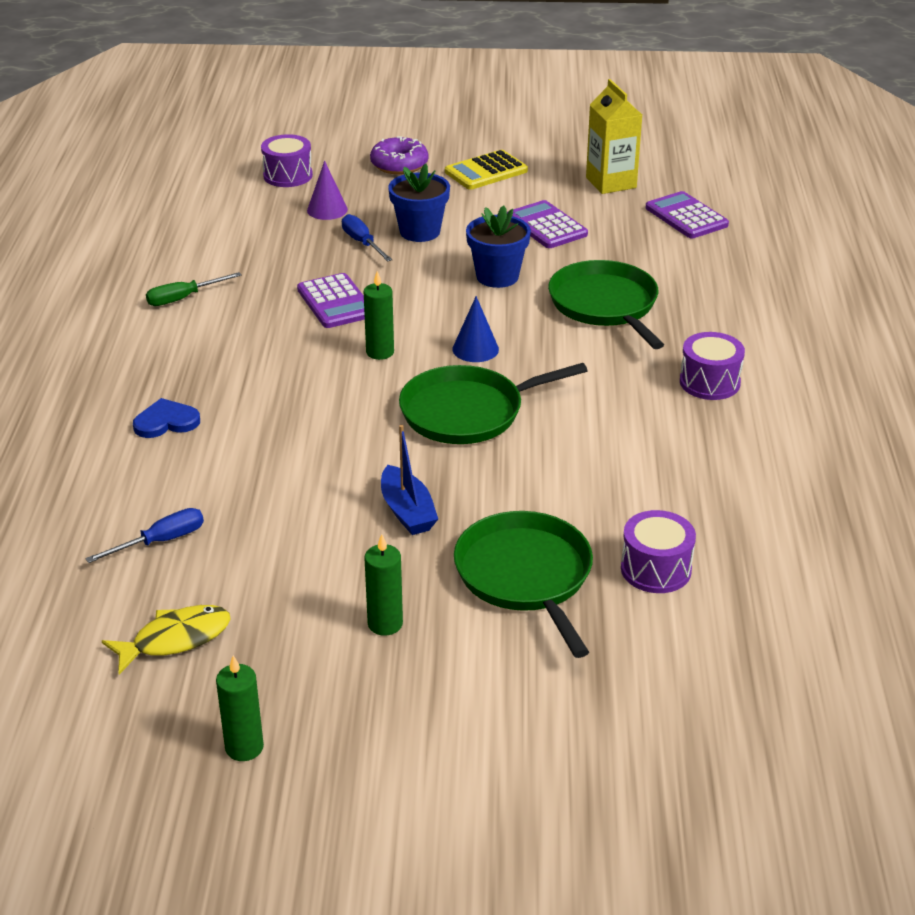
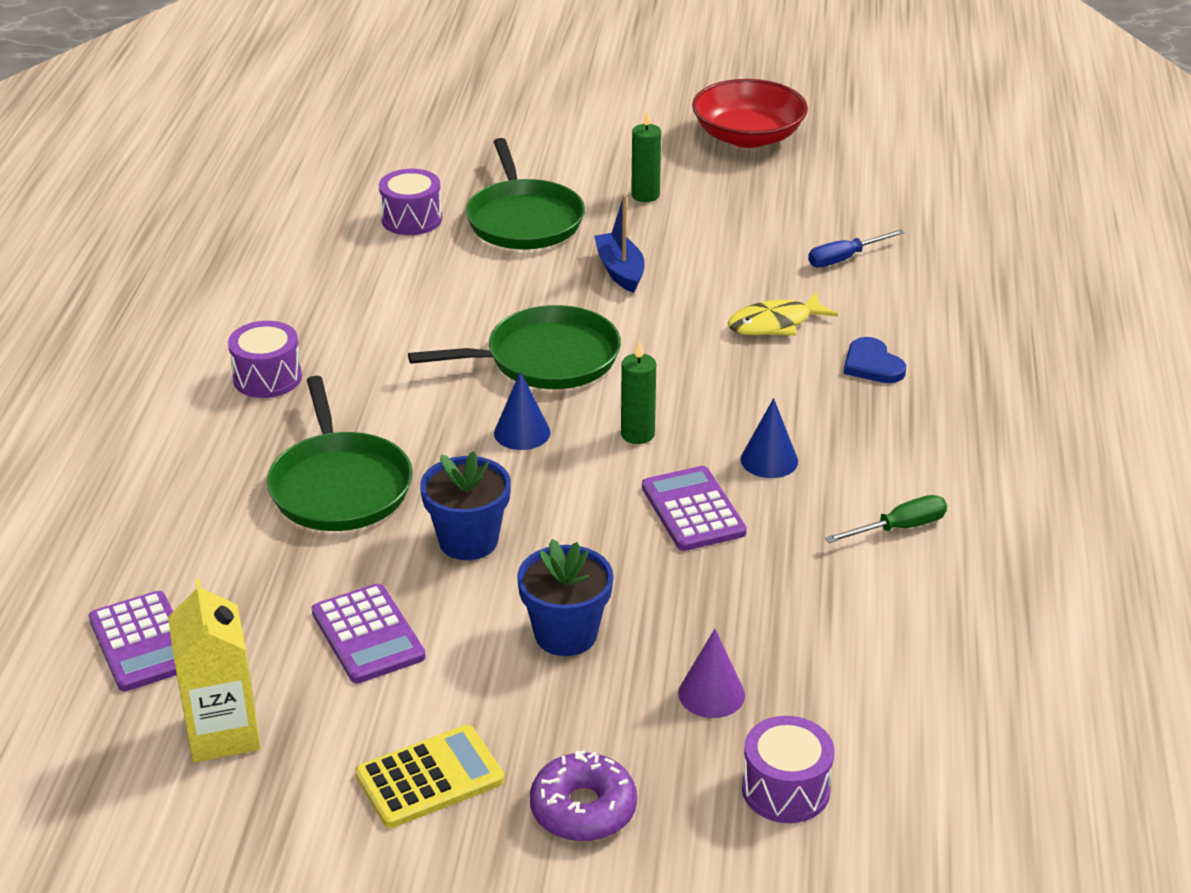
camera: 175 degrees left, 0 degrees up
yellow fish [102,605,231,674] -> yellow fish moved to [728,292,838,336]
blue heart [133,398,200,438] -> blue heart turned 75 degrees clockwise [844,337,906,383]
green candle [216,655,264,761] -> red bowl [692,79,808,148]
blue screwdriver [342,214,392,262] -> none
none -> blue cone [741,398,798,478]

